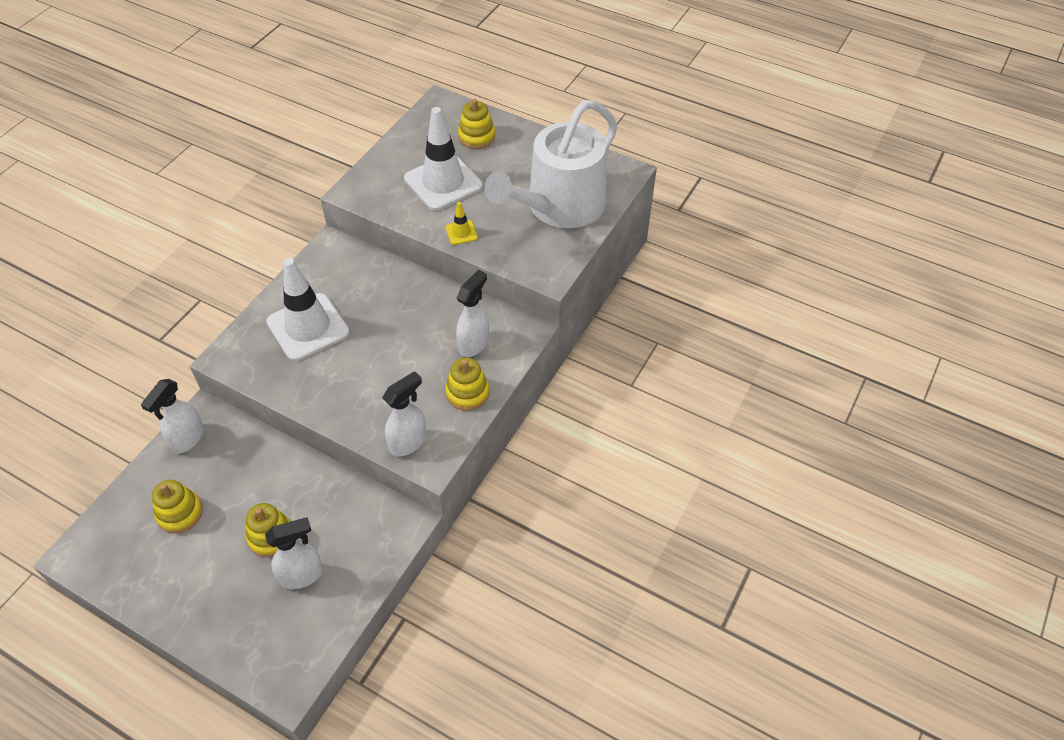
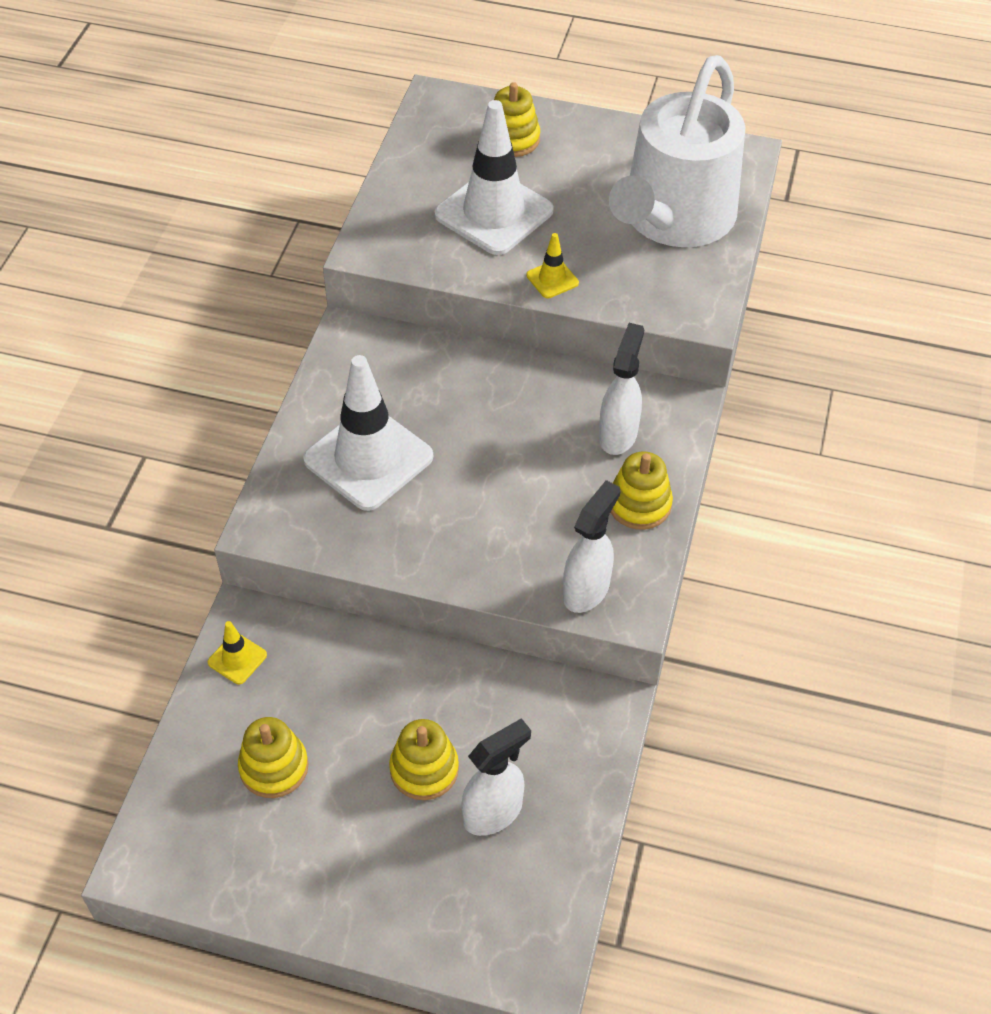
camera: 15 degrees left, 0 degrees up
white spray bottle [141,379,204,453] -> yellow traffic cone [208,621,267,684]

